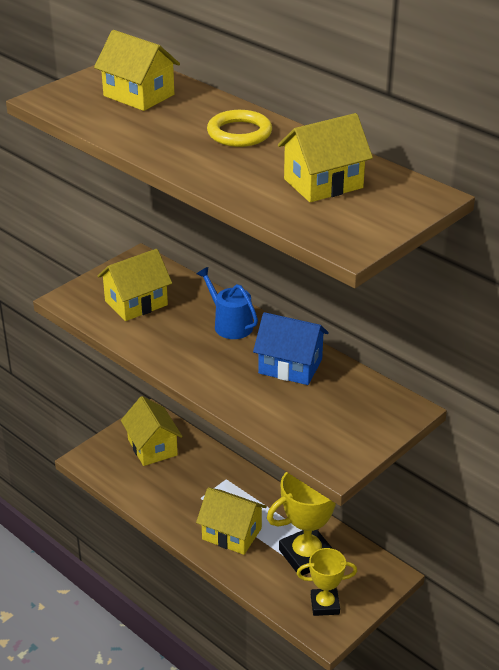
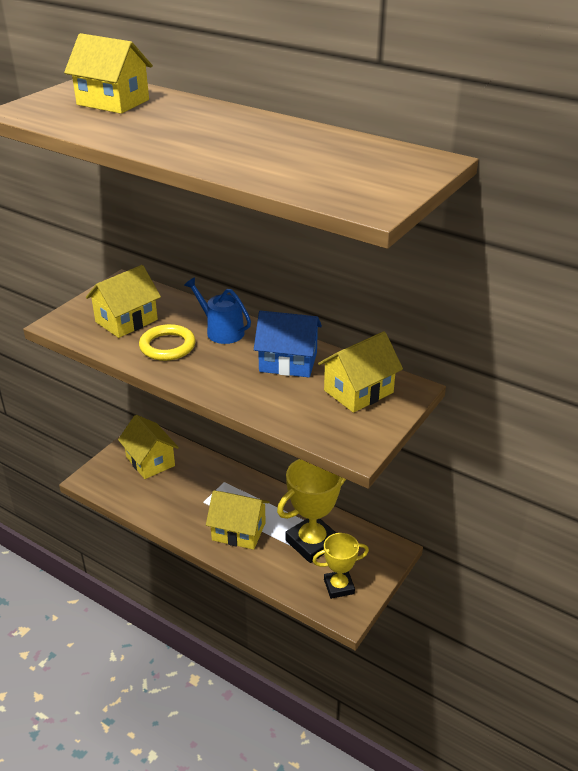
camera: 10 degrees left, 0 degrees up
yellow ring [207,110,272,147] -> yellow ring moved to [139,324,196,361]
yellow house [278,113,373,202] -> yellow house moved to [318,331,403,413]

